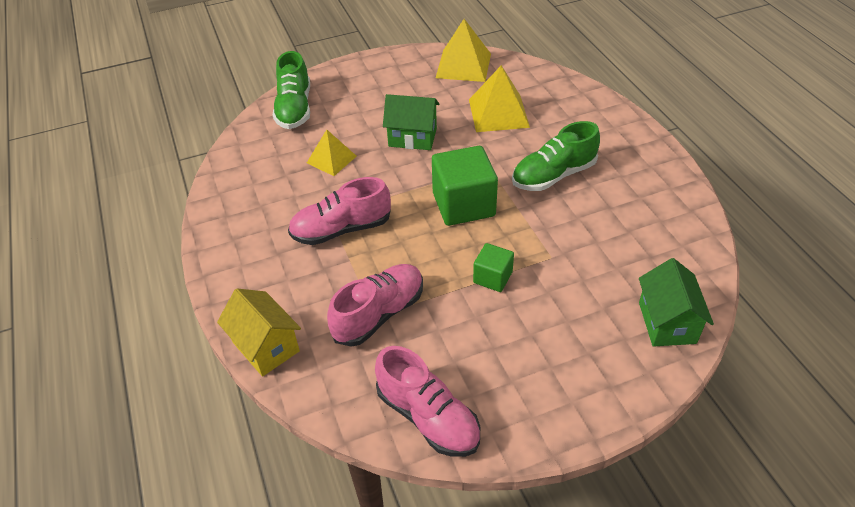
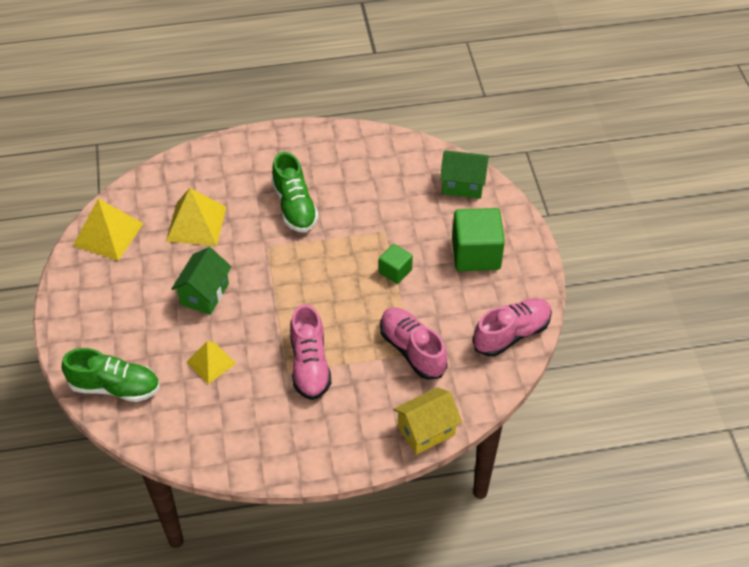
camera: 80 degrees left, 5 degrees up
green cube [432,146,498,226] -> green cube moved to [452,208,505,271]

